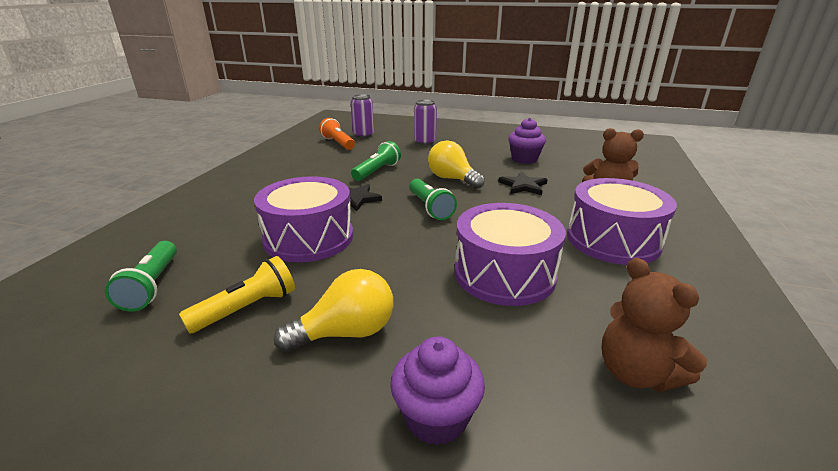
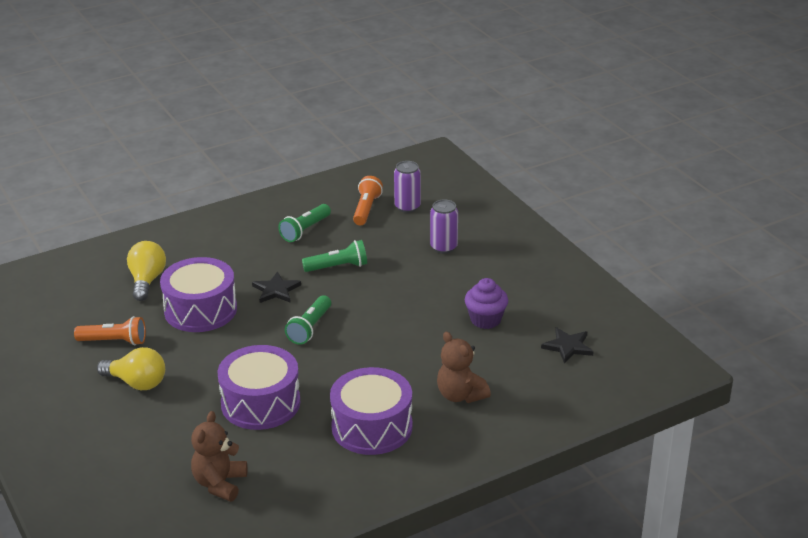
camera: 45 degrees right, 5 degrees up
green flashlight [105,241,177,311] -> green flashlight moved to [278,204,331,242]
yellow flashlight [179,256,295,333] -> orange flashlight [74,316,146,345]
purple cupcake [390,337,485,445] -> none
yellow light bulb [428,140,485,189] -> yellow light bulb moved to [127,241,166,301]
black star [498,171,548,195] -> black star moved to [541,327,594,364]

